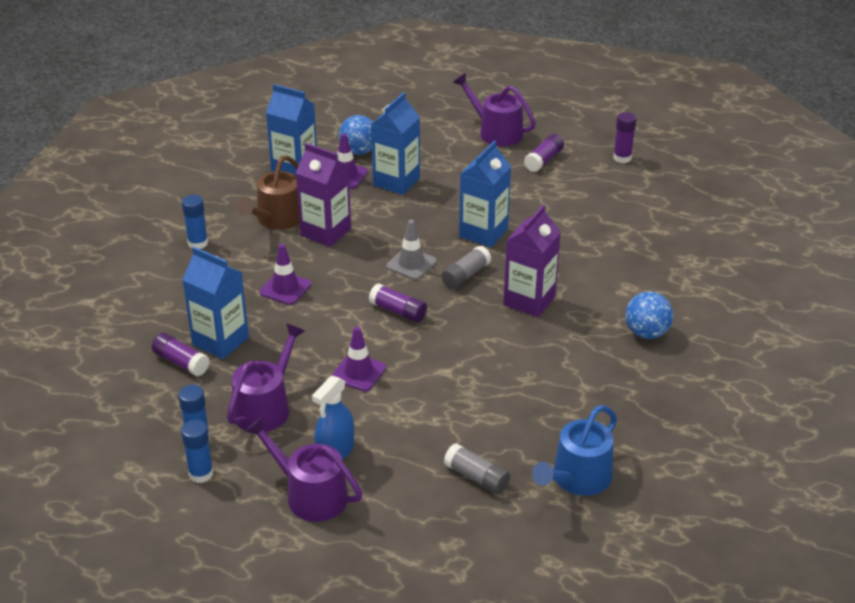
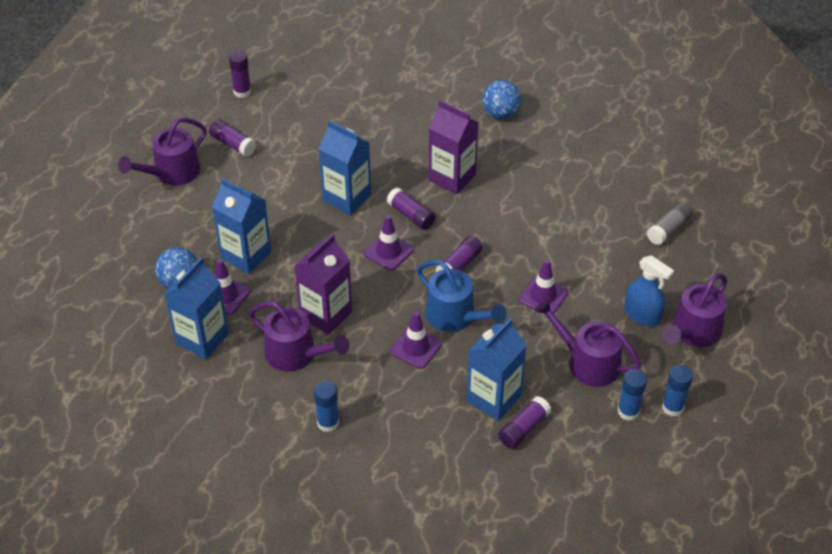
camera: 85 degrees left, 10 degrees up
brown watering can [237,156,300,230] -> purple watering can [248,301,349,372]
grey traffic cone [386,220,437,280] -> purple traffic cone [364,215,414,271]
grey glue stick [441,246,492,289] -> purple glue stick [387,187,435,230]
blue watering can [532,405,617,496] -> blue watering can moved to [417,260,507,332]

